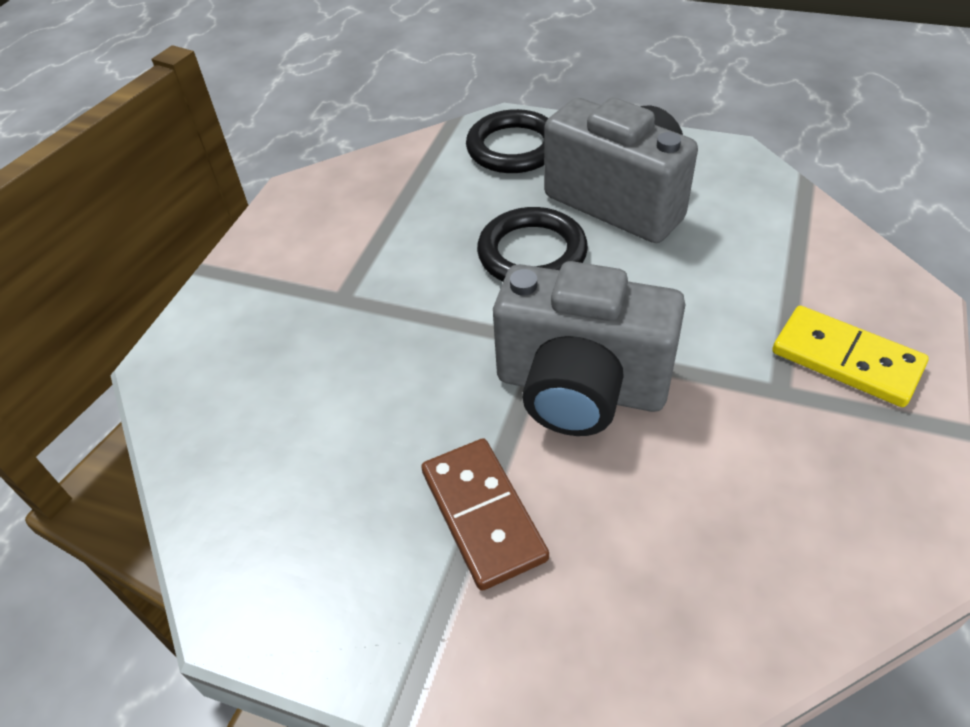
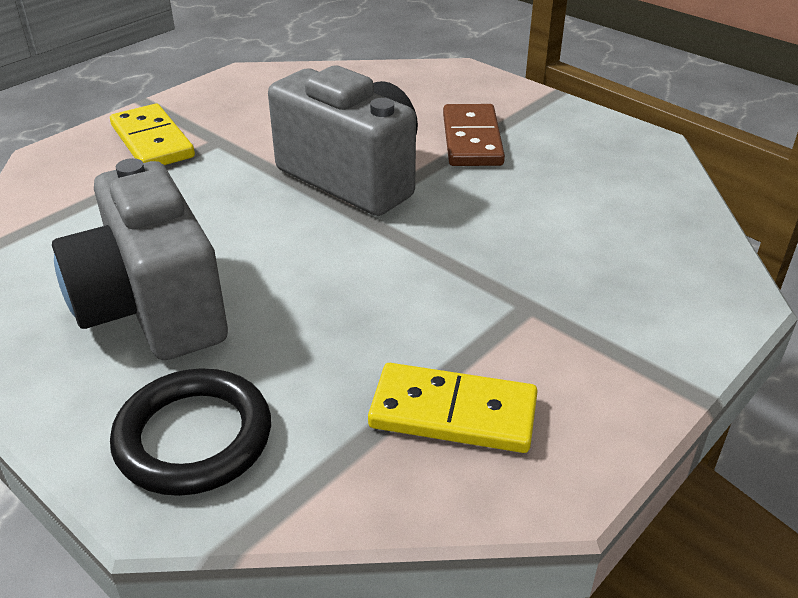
camera: 160 degrees left, 10 degrees down
black ring [477,207,588,281] -> none
none -> yellow domino [368,363,538,453]

